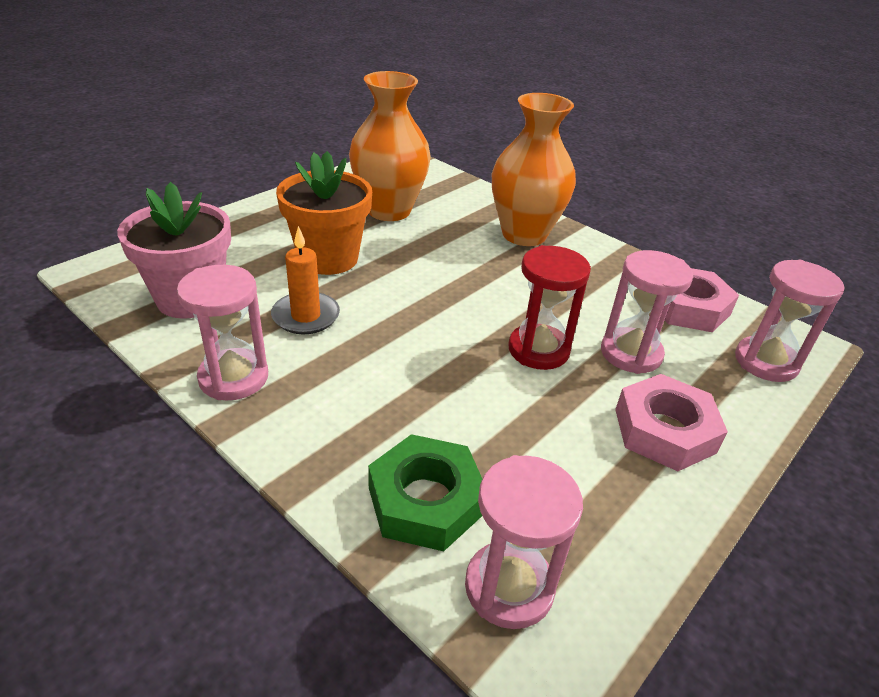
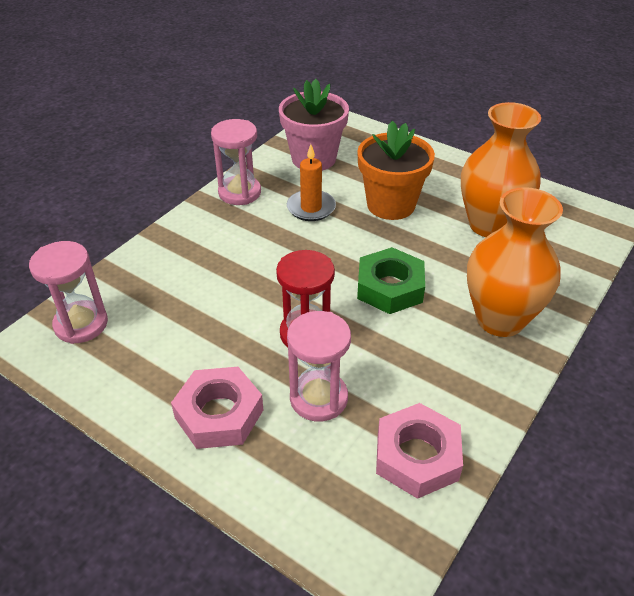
camera: 85 degrees right, 5 degrees up
green nut [368,434,482,551] -> green nut moved to [357,247,425,314]
pink hourglass [735,260,844,382] -> none

